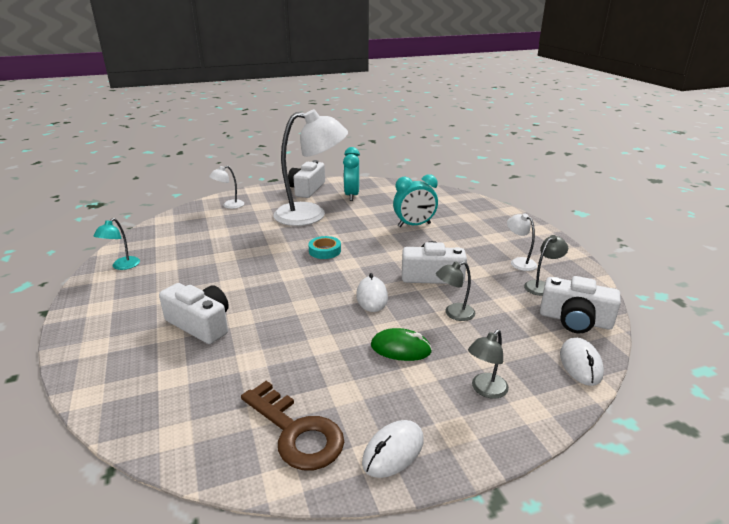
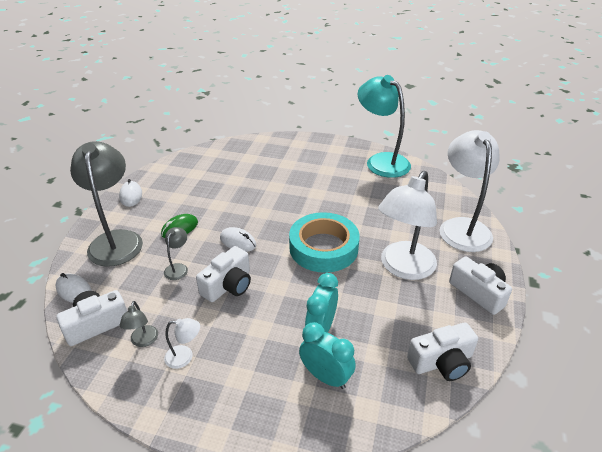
camera: 125 degrees right, 10 degrees up
turquoise lamp [93,218,140,270] -> turquoise lamp [357,75,411,178], size x2.38
white camera [159,283,229,344] -> white camera moved to [407,322,478,381]
white lamp [209,166,244,209] -> white lamp [440,130,499,252], size x2.38
brown key [241,381,344,470] -> none
turquoise tape [308,236,341,259] -> turquoise tape [289,212,360,273], size x2.33
turquoise clock [343,147,360,201] -> turquoise clock moved to [299,322,356,389]
grey lamp [468,330,509,399] -> grey lamp [70,141,143,267], size x2.38

